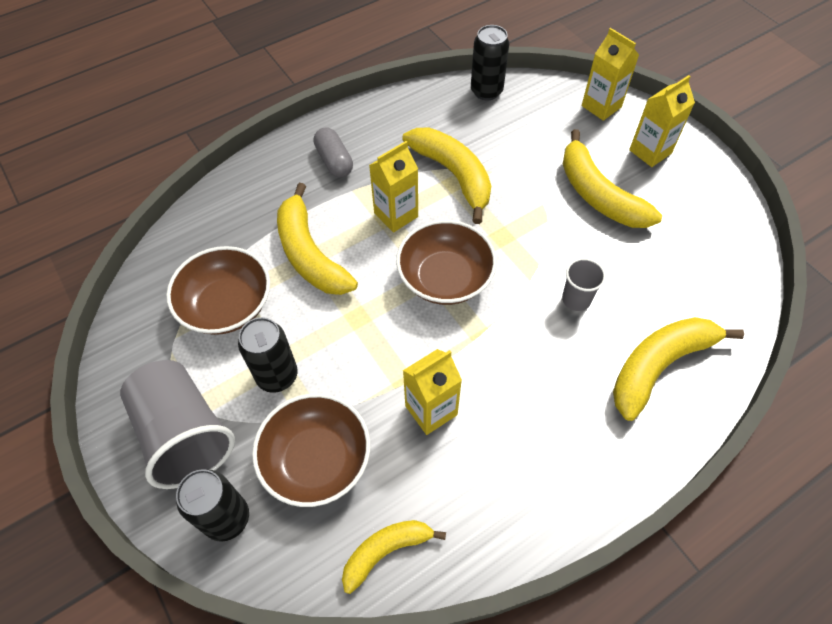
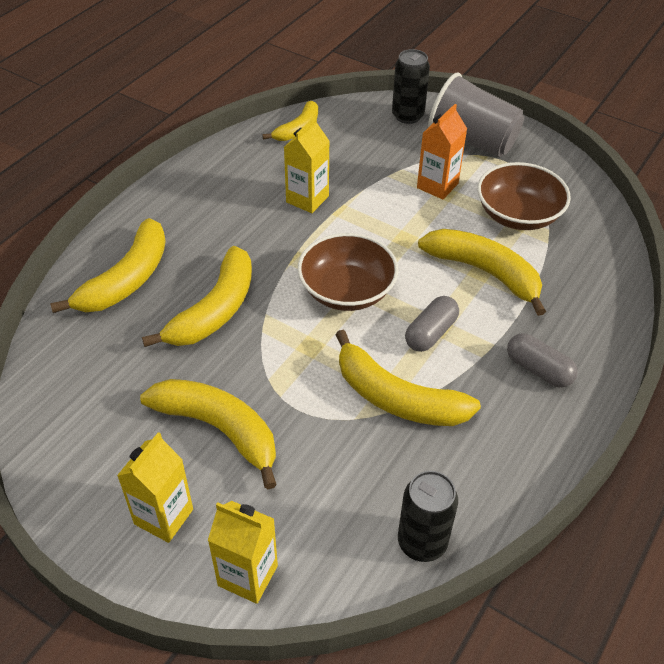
camera: 155 degrees right, 10 degrees down
black can [238,317,298,393] -> orange carton [417,104,467,199]
brown bowl [252,393,370,507] -> none
yellow carton [369,141,418,232] -> grey capsule [405,296,459,352]
grey cup [562,258,606,311] -> yellow banana [142,246,252,347]

